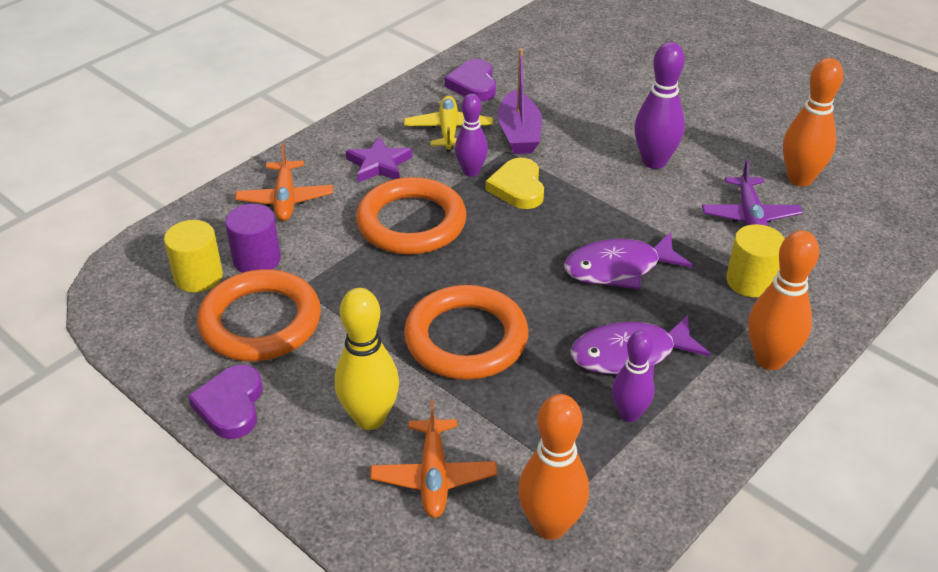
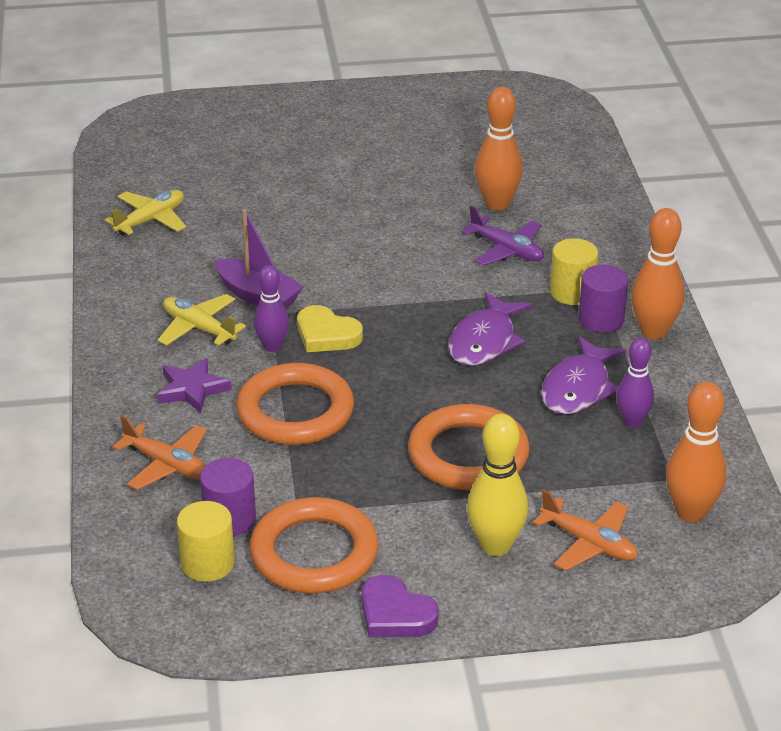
camera: 50 degrees left, 5 degrees down
purple heart [445,59,496,101] -> none
purple bowling pin [635,42,685,169] -> none
none -> yellow plane [105,190,186,236]
none -> purple cylinder [579,265,628,333]

